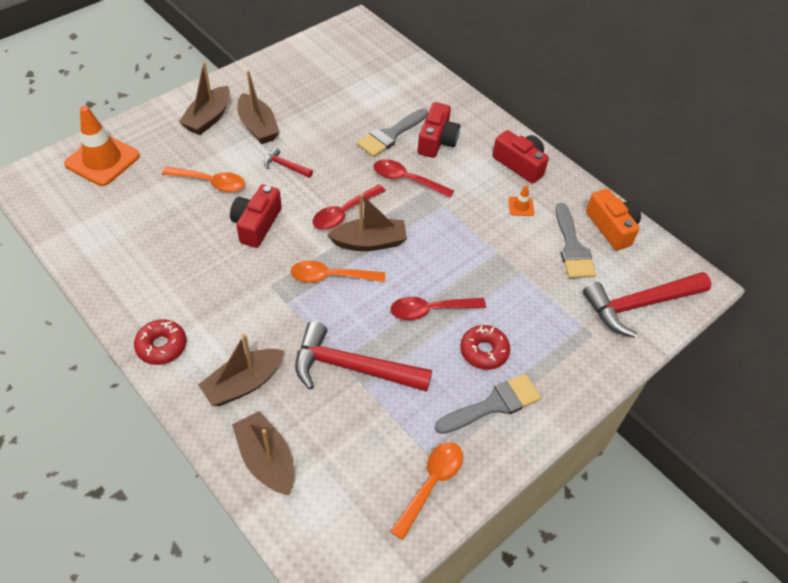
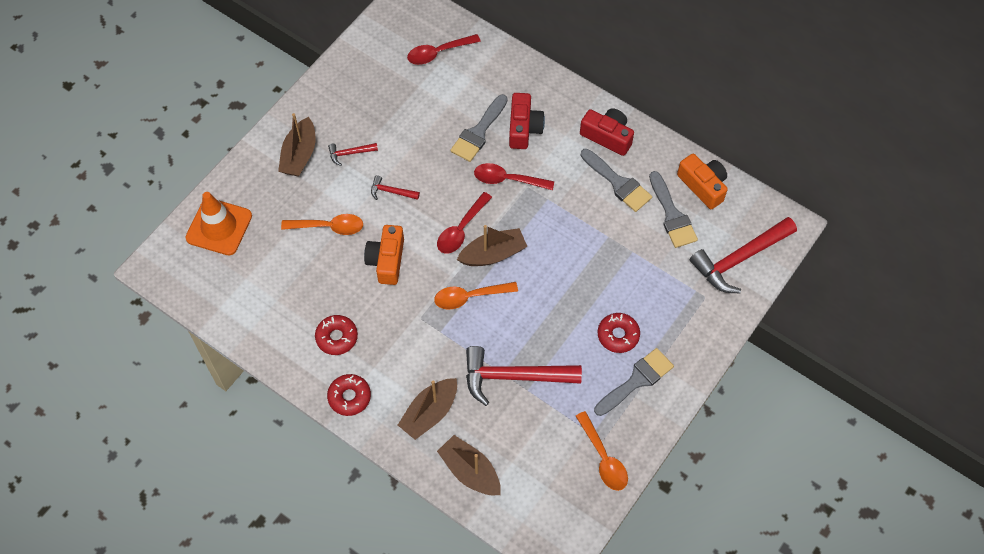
camera: 10 degrees left, 10 degrees up
red camera [230,185,282,248] -> orange camera [364,225,404,285]
brown boat [237,70,279,144] -> red hammer [328,143,378,166]
orange spoon [390,442,463,540] -> orange spoon turned 135 degrees clockwise [576,411,628,491]
red spoon [391,297,486,320] -> red spoon moved to [407,34,481,65]
orange traffic cone [508,185,534,216] -> grey brush [581,149,652,212]
none -> red donut [315,315,358,355]

